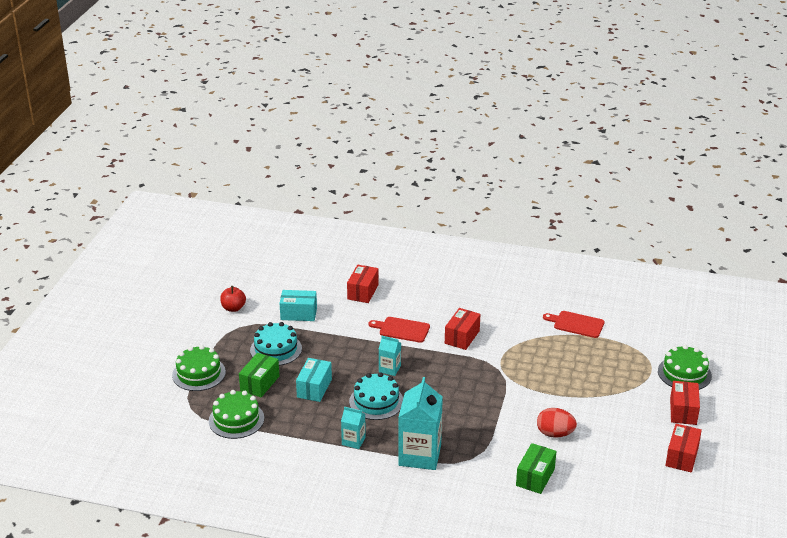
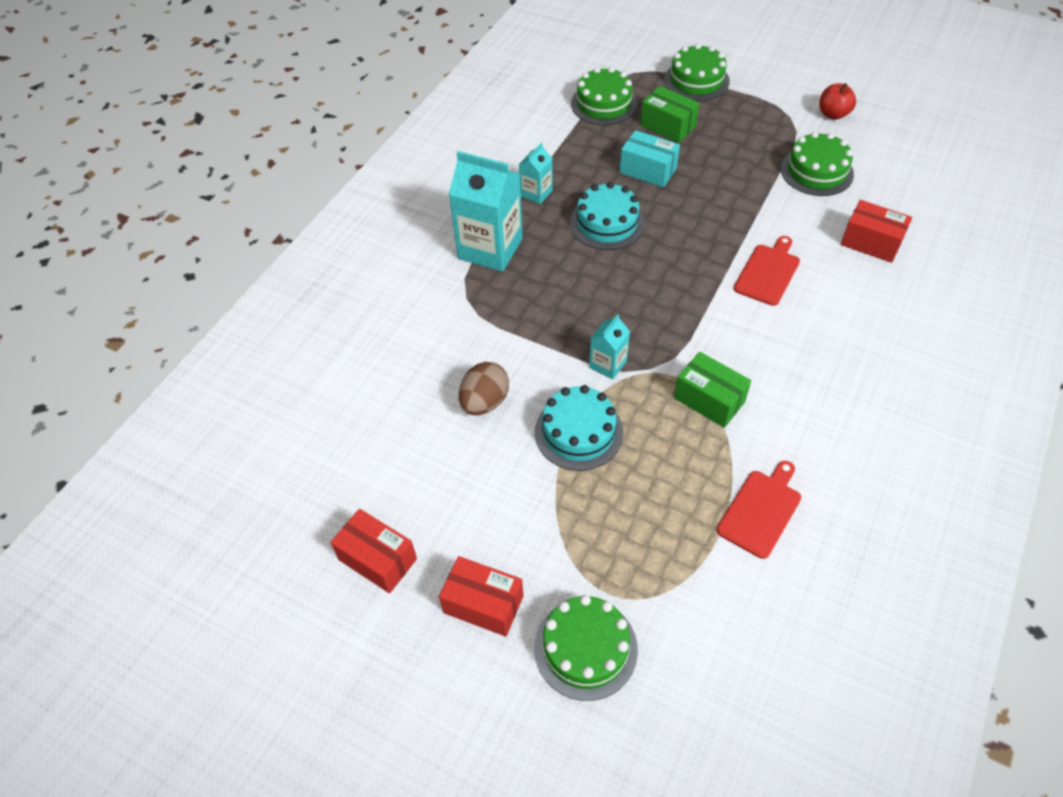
camera: 105 degrees right, 20 degrees up
turquoise cake [250,322,302,366] -> turquoise cake moved to [535,385,623,471]
turquoise box [280,290,317,321] -> green cake [781,131,854,196]
turquoise carton [379,336,401,376] -> turquoise carton moved to [589,314,630,380]
red box [445,308,480,350] -> none
green box [516,443,556,494] -> green box moved to [674,352,751,428]
red egg [537,408,577,438] -> brown egg [459,362,509,415]

